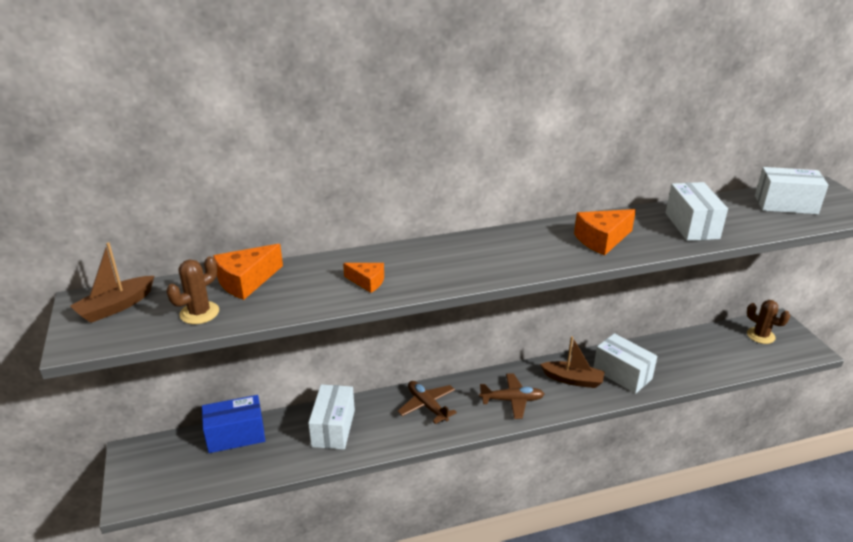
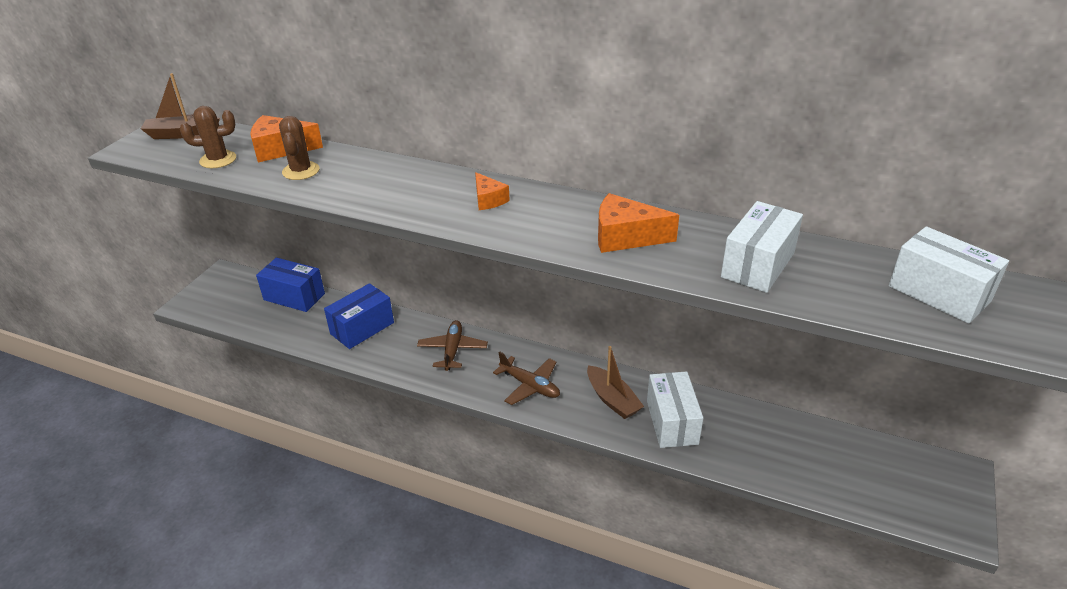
camera: 40 degrees right, 5 degrees up
white box [308,384,355,450] -> blue box [324,283,394,349]
orange cheese [343,263,384,293] -> orange cheese moved to [475,172,510,210]
brown cactus [747,300,790,344] -> brown cactus moved to [279,116,320,180]

